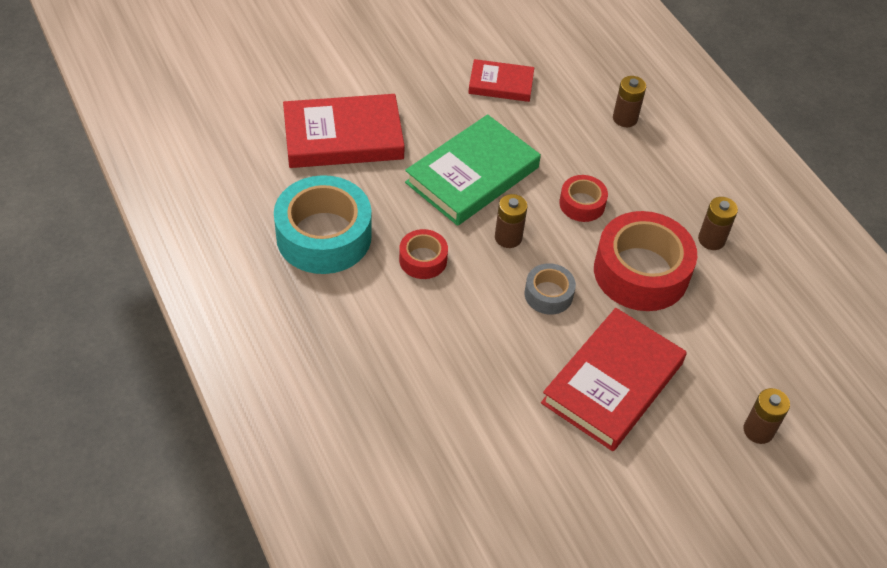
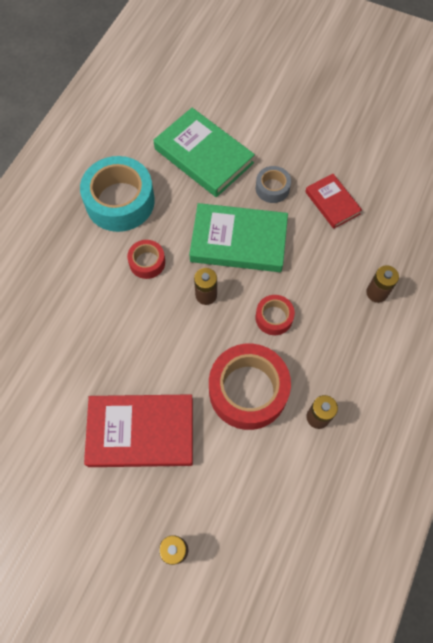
camera: 55 degrees right, 15 degrees up
red book [283,94,405,168] -> green book [154,108,255,197]
grey tape [524,263,576,315] -> grey tape moved to [256,166,291,203]

